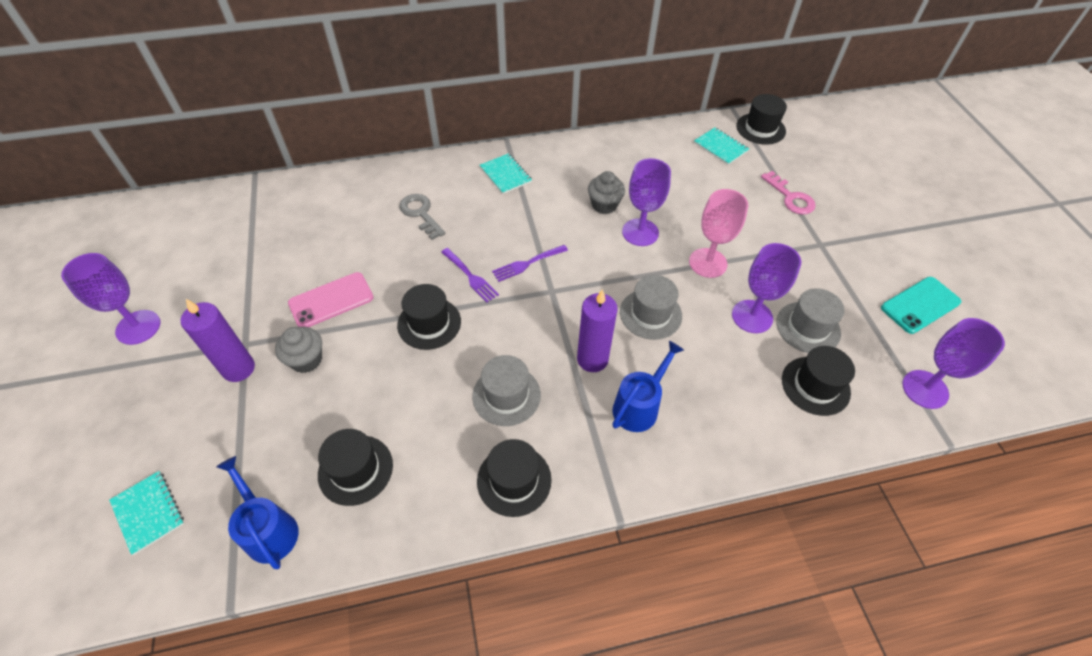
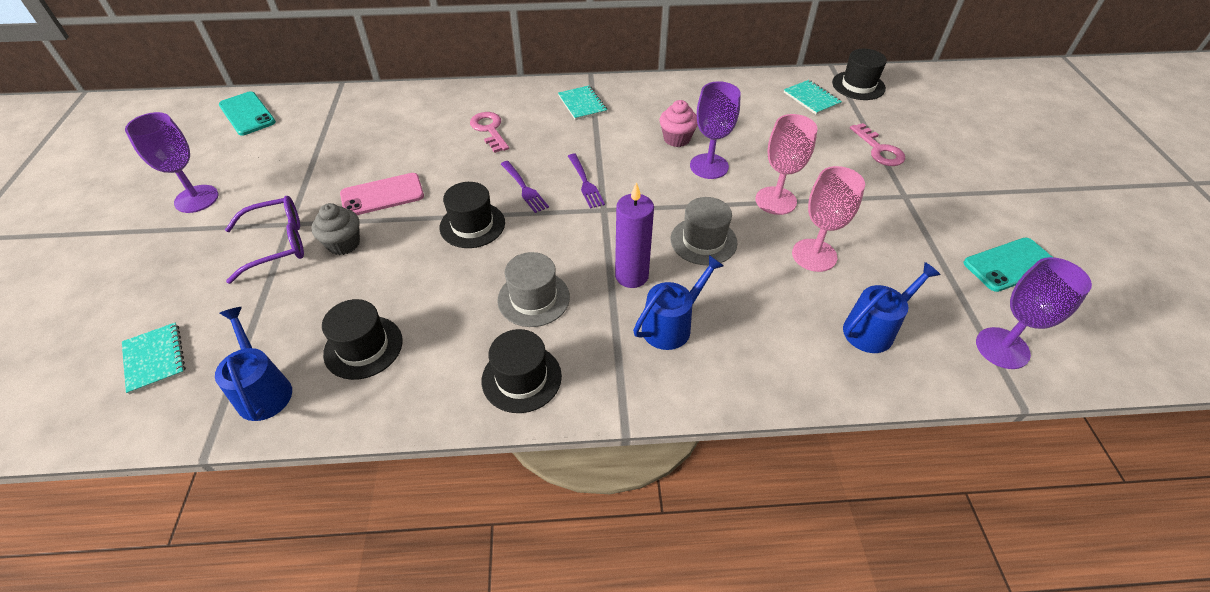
camera: 10 degrees right, 5 degrees down
purple candle [181,299,255,382] -> purple glasses [225,196,304,284]
grey key [399,194,446,240] -> pink key [470,112,509,153]
purple fork [492,245,568,282] -> purple fork turned 90 degrees counterclockwise [568,154,605,209]
grey cupcake [588,171,625,214] -> pink cupcake [659,100,698,147]
purple goblet [732,243,801,333] -> pink goblet [792,166,865,272]
grey hat [776,288,845,353] -> none
black hat [782,346,855,416] -> blue watering can [843,262,941,353]
none -> turquoise phone [219,91,276,136]

